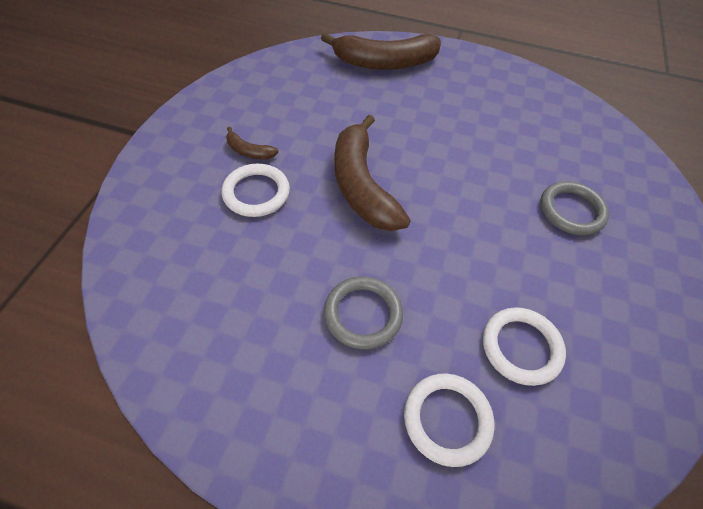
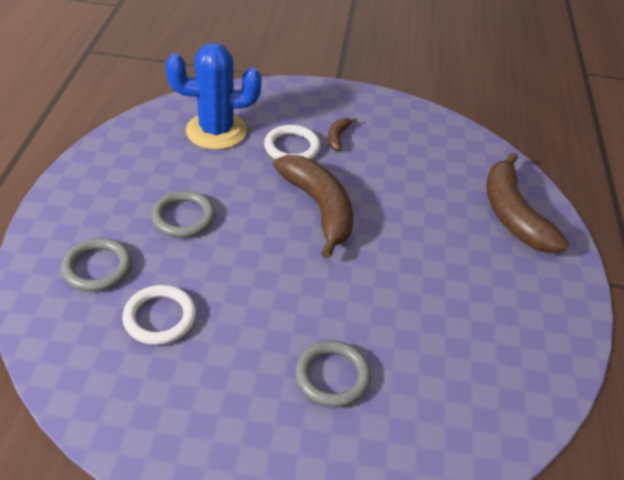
camera: 80 degrees right, 10 degrees down
brown banana [334,115,411,231] -> brown banana turned 90 degrees clockwise [273,155,353,258]
white ring [404,373,495,467] -> grey ring [61,238,132,292]
none -> blue cactus [165,43,261,150]

